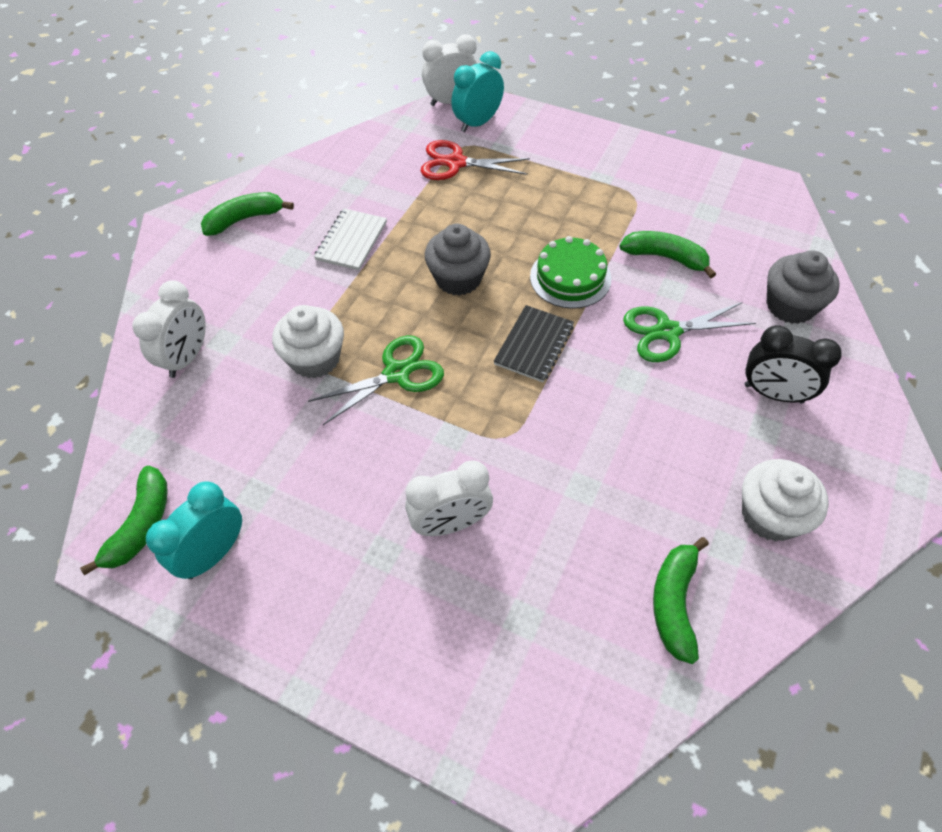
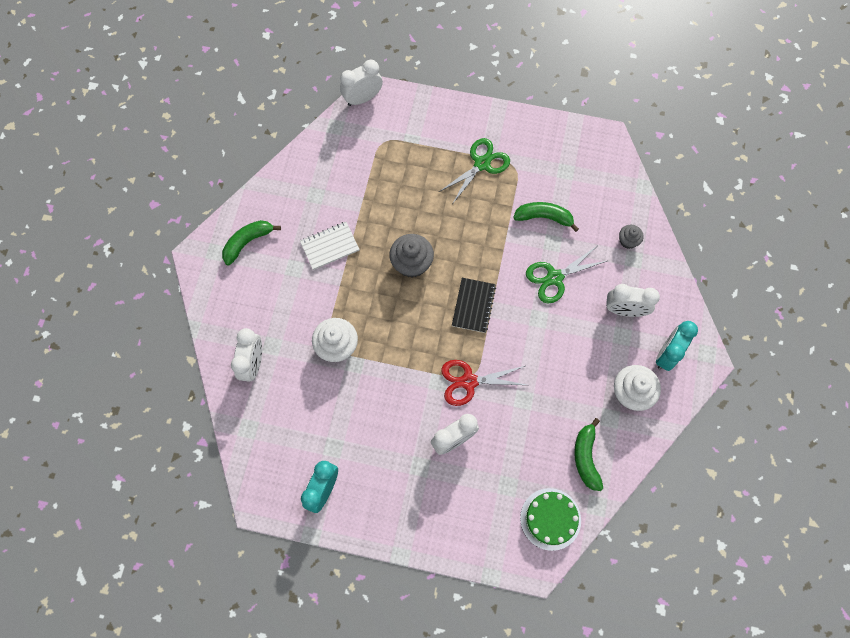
camera: 15 degrees left, 15 degrees up
green banana [80,466,168,575] -> none
green scissors [308,335,444,425] -> green scissors moved to [439,138,510,203]
white notebook [314,208,387,270] -> white notebook turned 60 degrees clockwise [300,222,360,270]
red scissors [421,140,530,180] -> red scissors moved to [441,360,526,406]
turquoise clock [451,51,504,132] -> turquoise clock moved to [656,321,698,371]
green cake [530,236,611,309] -> green cake moved to [520,488,581,551]
black clock [745,325,842,403] -> white clock [606,284,660,317]
grey cupcake [767,250,840,324] -> grey cupcake [619,225,644,249], size x0.56

